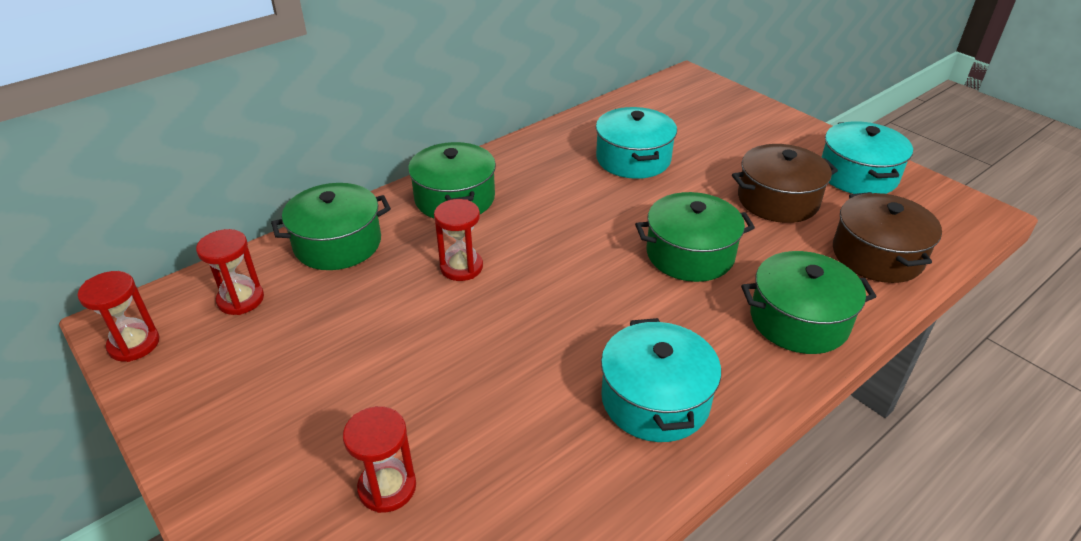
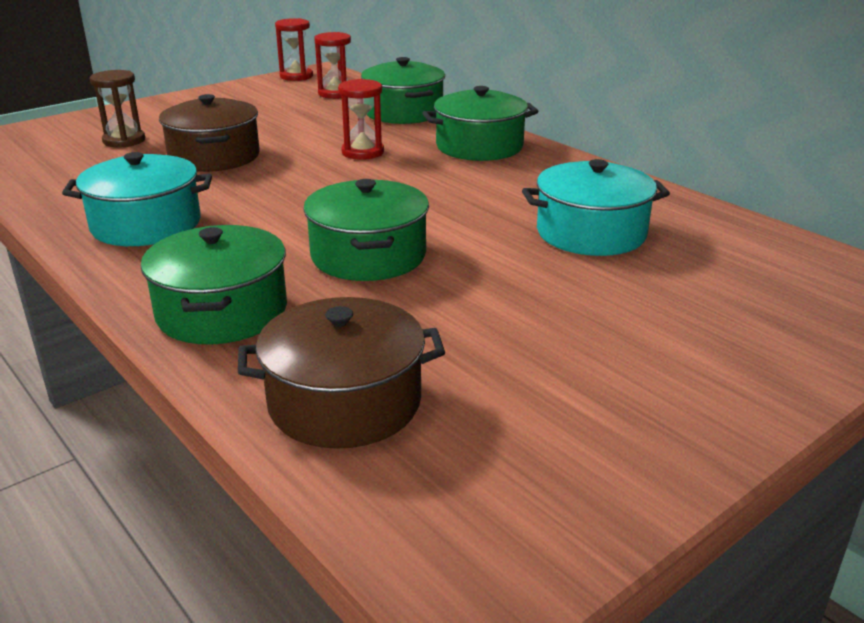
camera: 90 degrees right, 10 degrees down
red hourglass [343,406,416,513] -> brown hourglass [90,70,145,148]
brown pot [732,144,838,223] -> brown pot moved to [159,94,260,172]
turquoise pot [822,121,913,194] -> none

